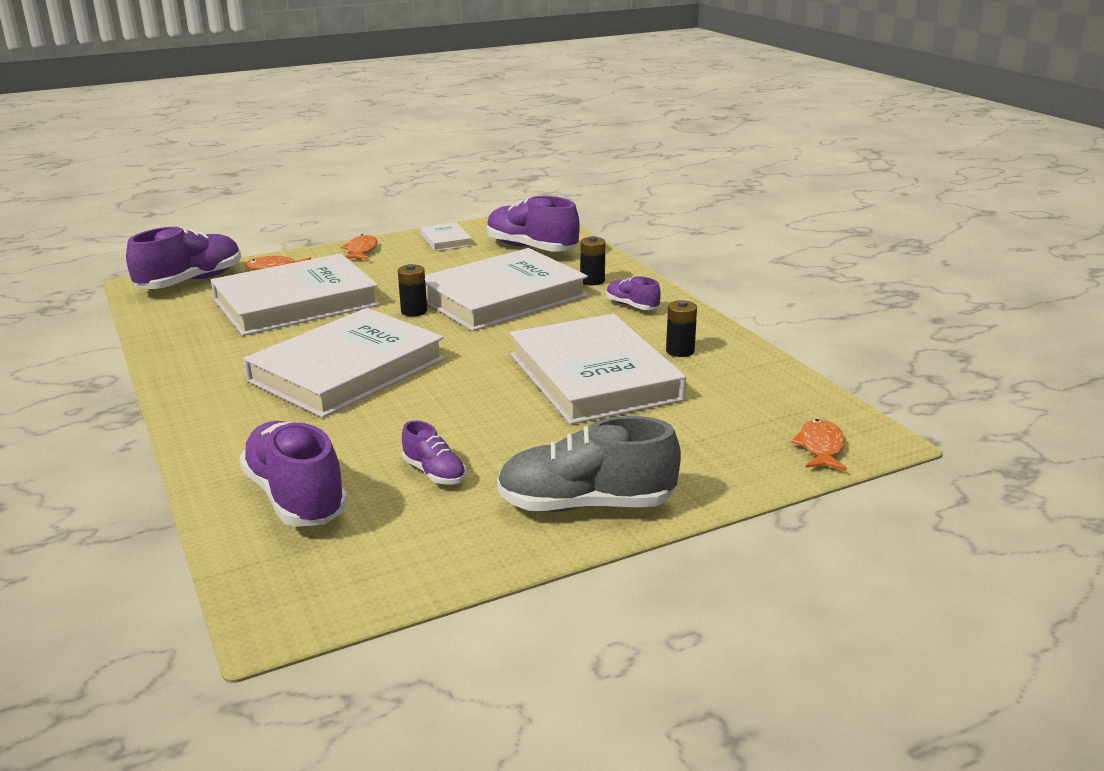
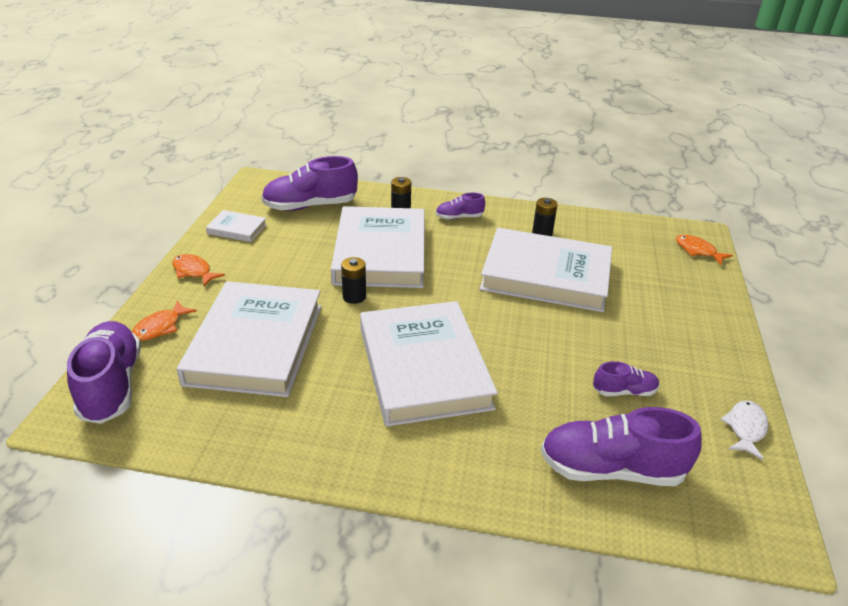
camera: 55 degrees left, 10 degrees up
grey shoe [497,416,681,512] -> none
none -> white fish [720,400,768,460]

